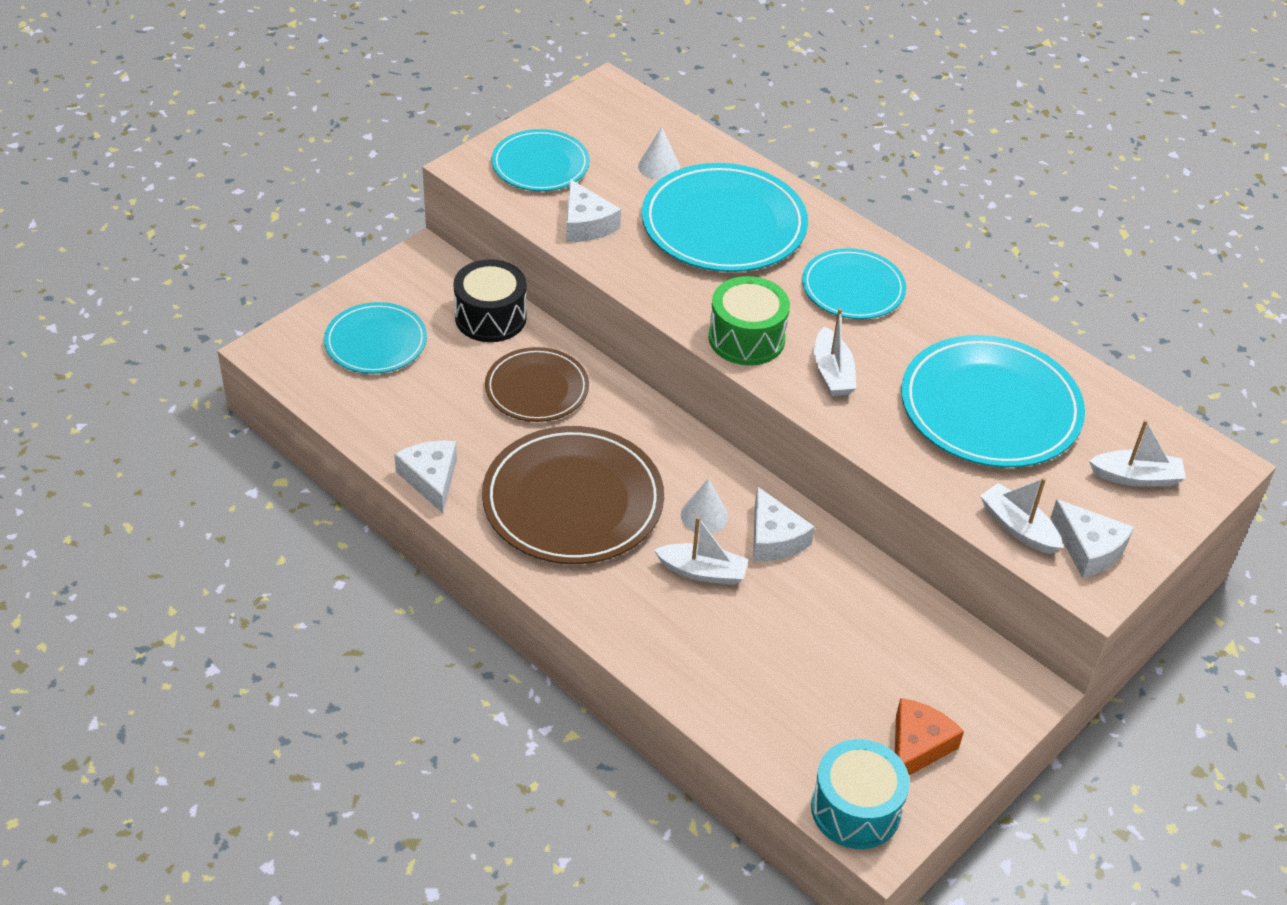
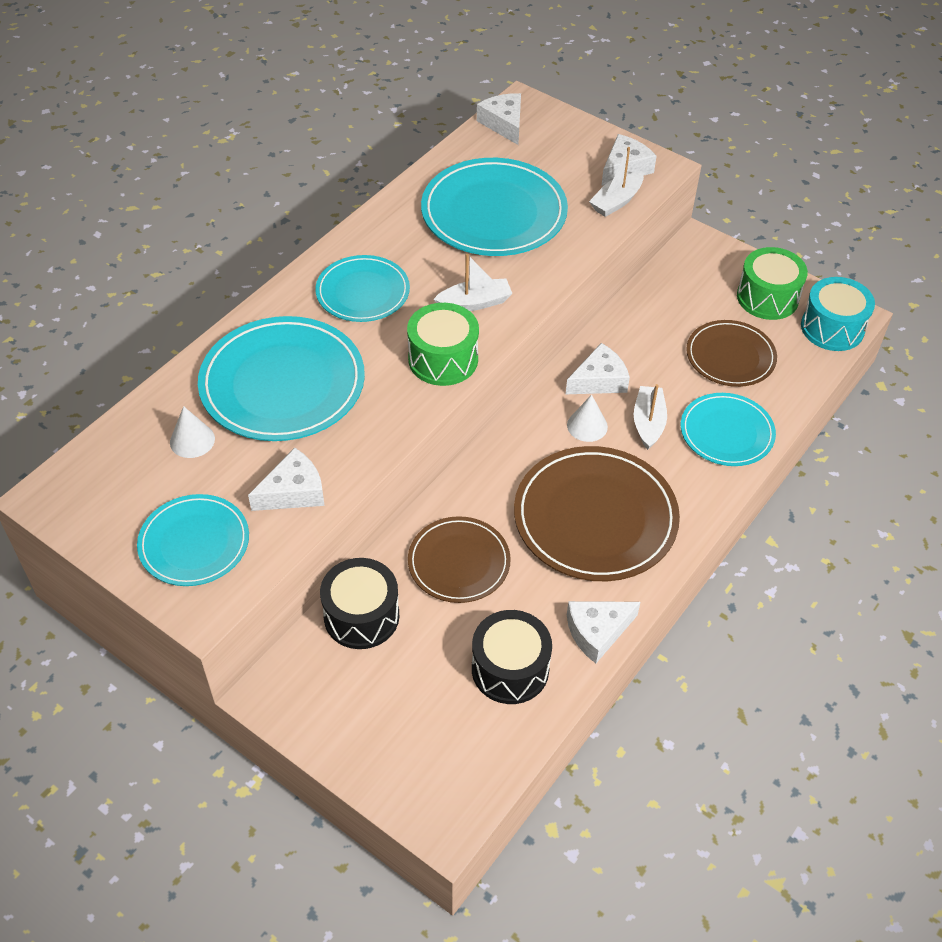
camera: 95 degrees left, 5 degrees up
turquoise plate [324,302,427,374] -> turquoise plate moved to [681,393,776,466]
orange cheese [895,698,964,775] -> green drum [737,247,808,320]
white boat [1089,420,1186,487] -> none
none -> black drum [472,610,552,704]
none -> white cheese [477,93,521,145]
none -> brown plate [686,320,777,387]

